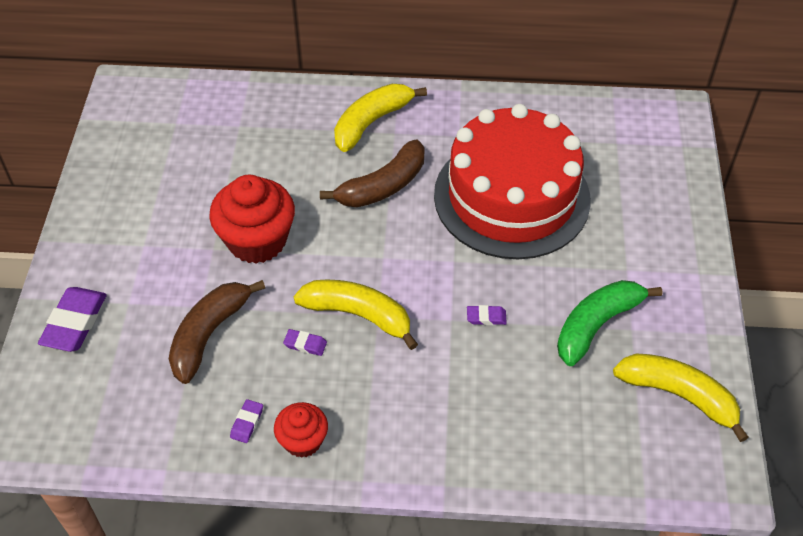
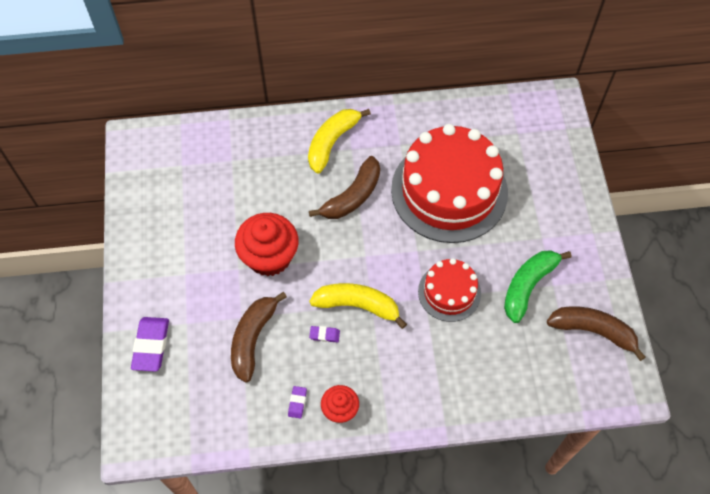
camera: 10 degrees left, 10 degrees up
purple eraser [467,305,507,325] -> red cake [418,258,481,322]
yellow banana [613,353,749,442] -> brown banana [547,306,645,361]

